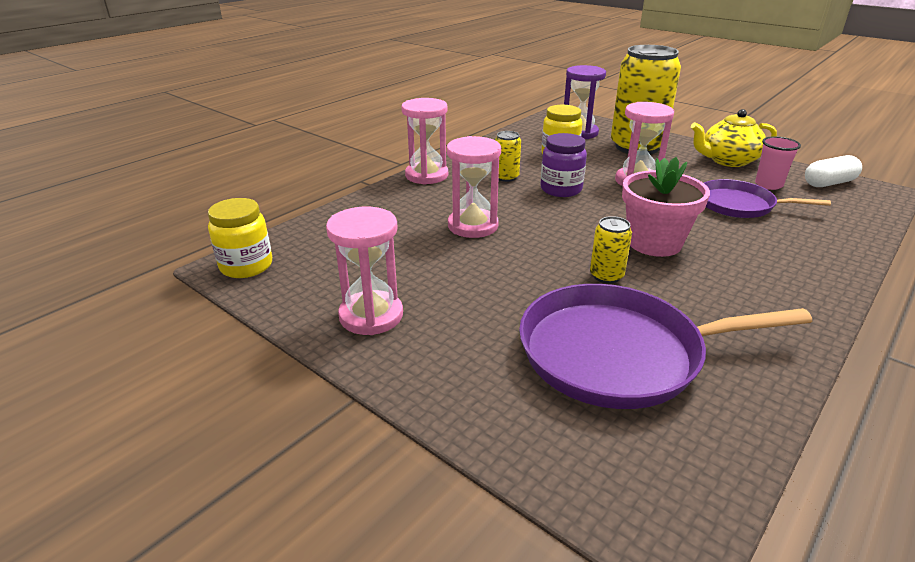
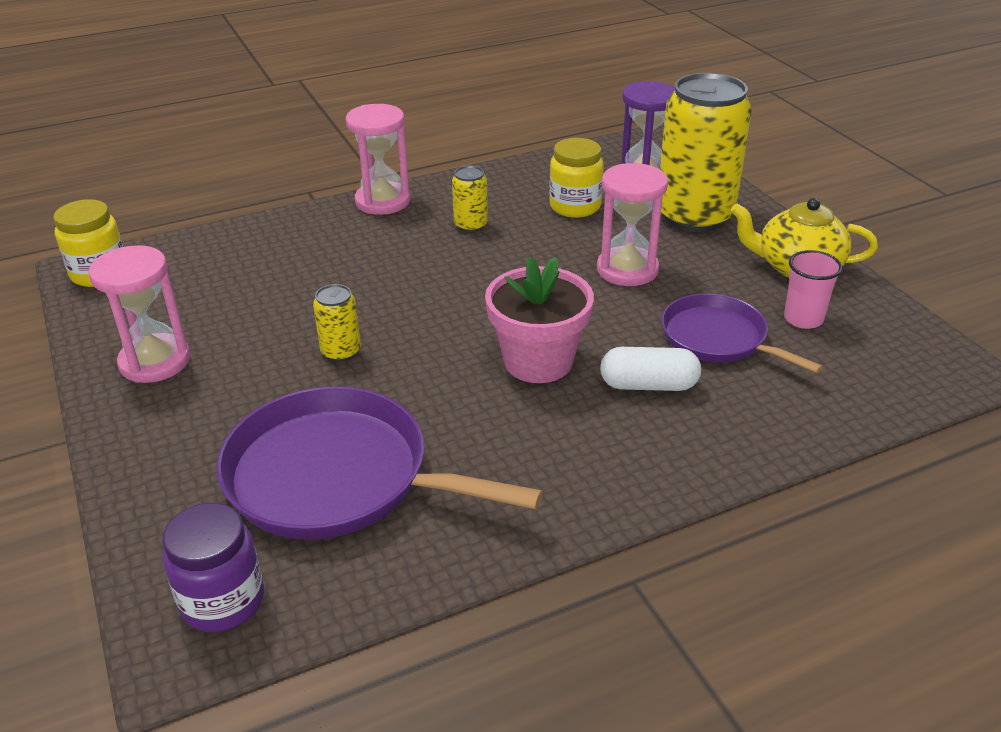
camera: 25 degrees right, 5 degrees up
pink hourglass [447,136,501,238] -> none
purple jar [540,133,587,197] -> purple jar moved to [163,503,264,632]
yellow can [590,216,632,283] -> yellow can moved to [313,284,361,362]
white capsule [805,155,862,187] -> white capsule moved to [600,347,701,391]

